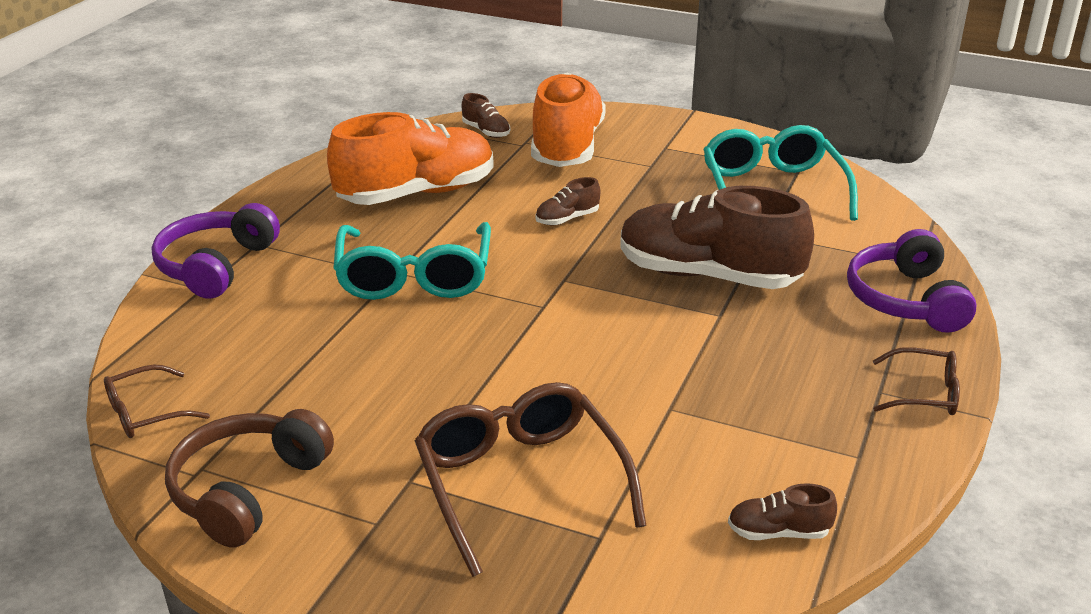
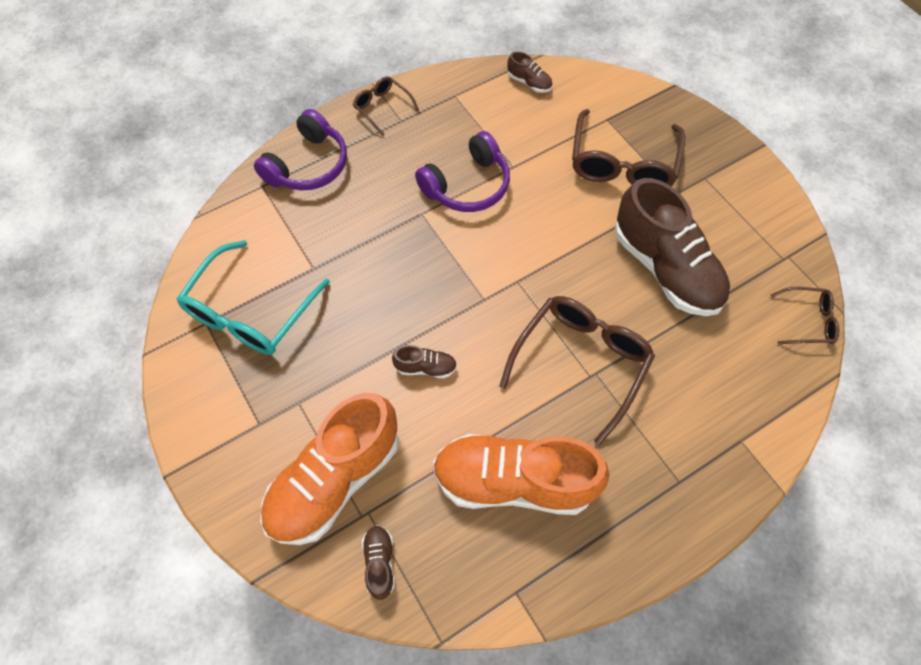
camera: 145 degrees left, 30 degrees up
purple headphones [152,203,280,299] -> purple headphones moved to [415,131,510,212]
brown headphones [165,409,334,548] -> none
turquoise glasses [333,222,491,300] -> brown glasses [500,296,655,445]
brown shoe [620,186,814,289] -> brown shoe moved to [615,178,730,316]

